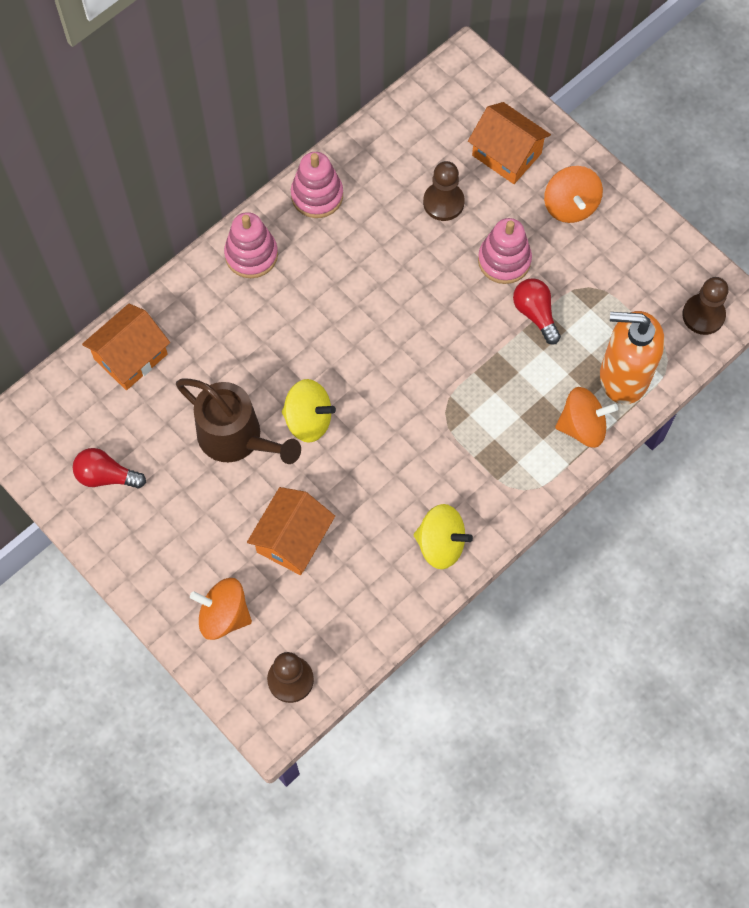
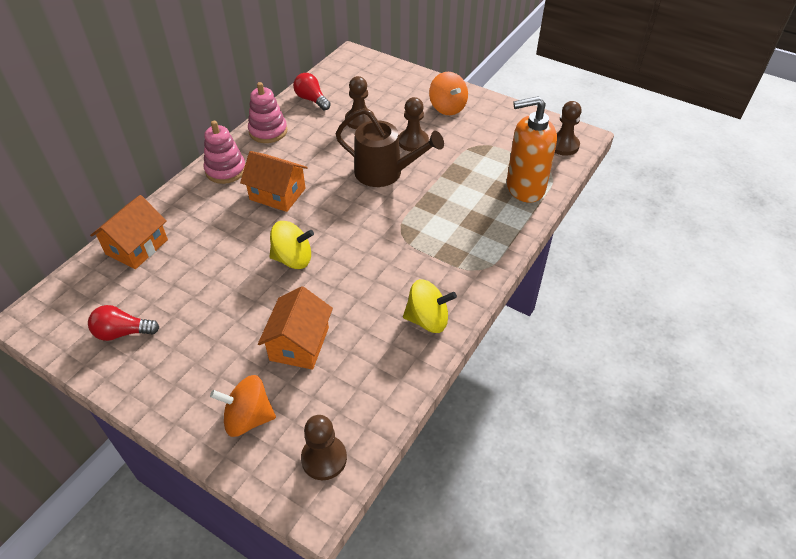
camera: 15 degrees left, 20 degrees down
brown watering can [176,379,301,464] -> brown watering can moved to [335,108,444,187]
orange house [468,102,551,184] -> orange house moved to [240,151,308,212]
pink stacking toy [478,218,532,284] -> brown pawn [399,97,429,152]
red light bulb [513,278,561,345] -> red light bulb moved to [293,73,331,110]
orange spinning top [555,387,618,448] -> none

